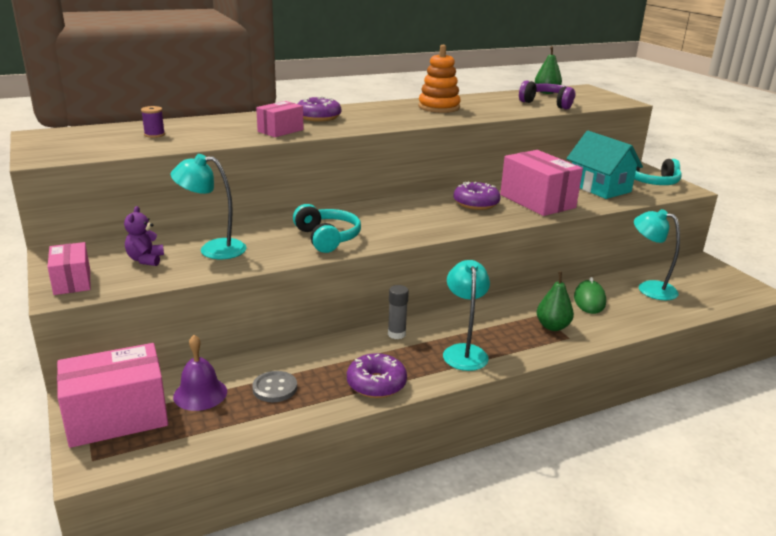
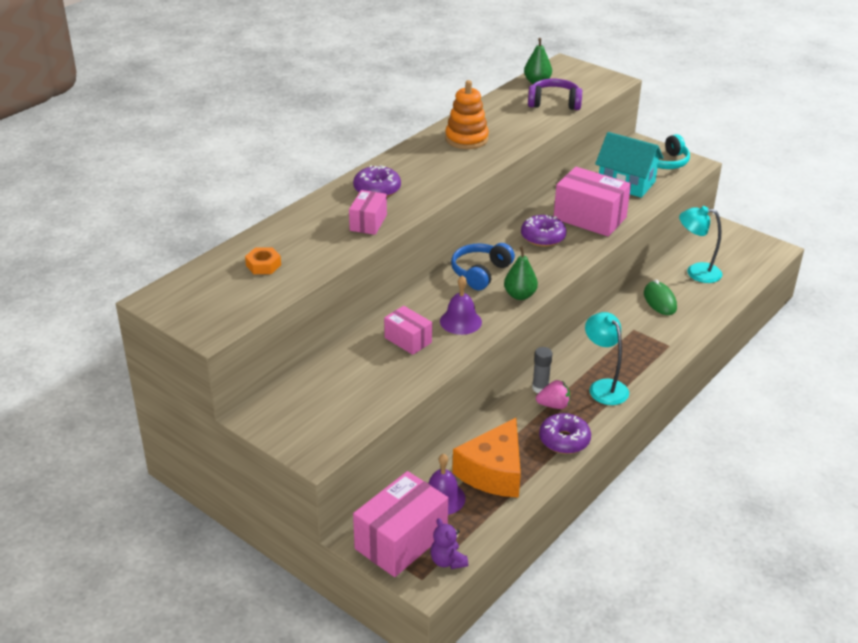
camera: 25 degrees left, 10 degrees up
pink box [47,242,90,295] -> pink box moved to [384,306,432,355]
purple teddy bear [124,206,164,266] -> purple teddy bear moved to [430,518,468,569]
purple spool [141,106,165,138] -> orange nut [245,247,281,274]
turquoise lamp [171,154,247,259] -> none
grey button [252,371,297,402] -> orange cheese [452,418,521,498]
turquoise headphones [293,204,361,253] -> purple bell [440,275,482,335]
green pear [537,272,574,331] -> green pear moved to [504,247,538,300]
none -> blue headphones [451,243,515,290]
none -> pink strawberry [536,380,570,409]

